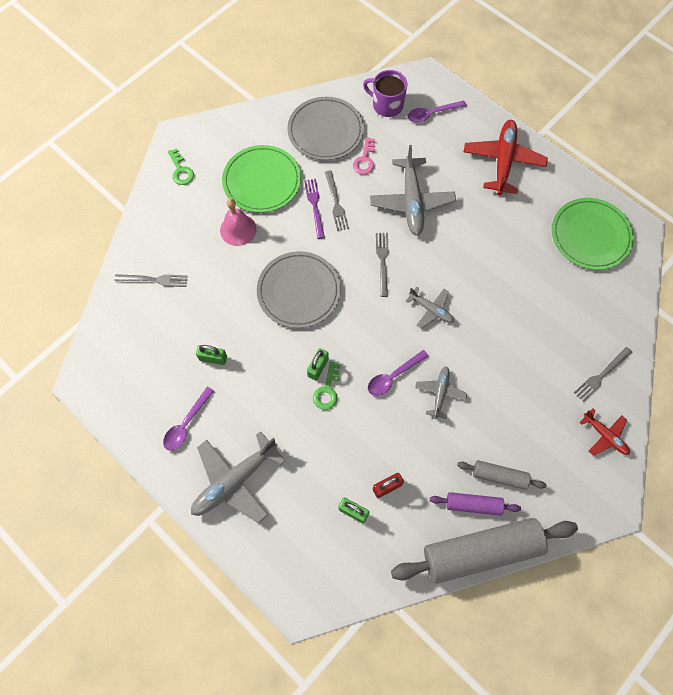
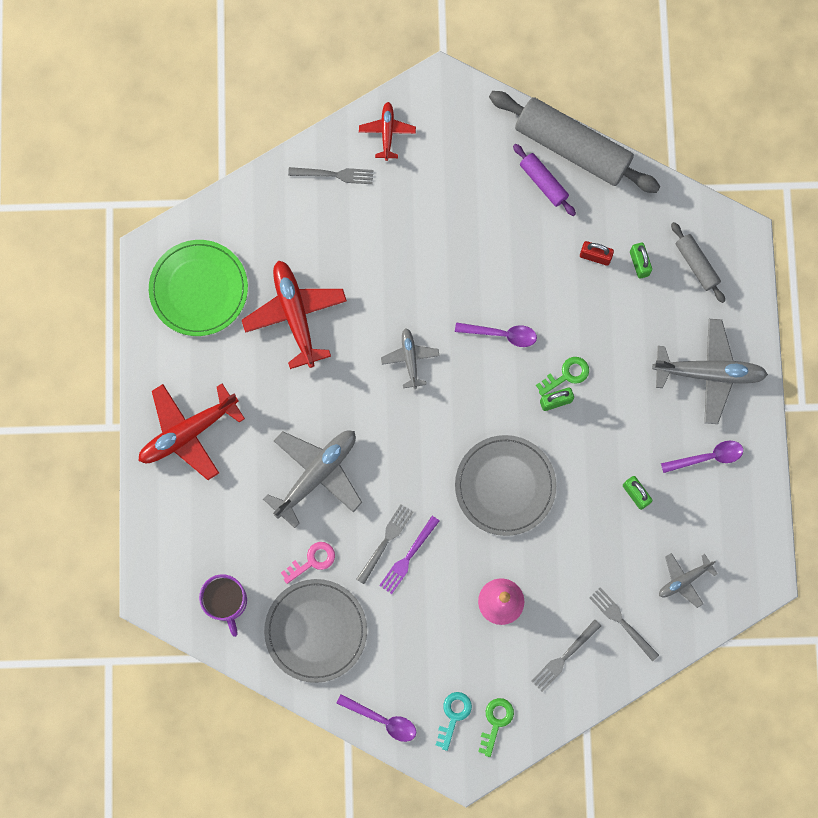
camera: 135 degrees left, 10 degrees up
green plate [222,145,301,213] -> none
grey fork [376,233,389,297] -> grey fork moved to [532,619,601,692]
purple spoon [408,101,466,122] -> purple spoon moved to [336,694,416,742]
grey plane [415,367,467,419] -> grey plane moved to [659,553,717,608]
grey rolling pin [457,460,546,490] -> grey rolling pin moved to [671,222,725,303]
none -> red plane [242,260,347,369]
none -> turquoise key [436,692,472,751]

